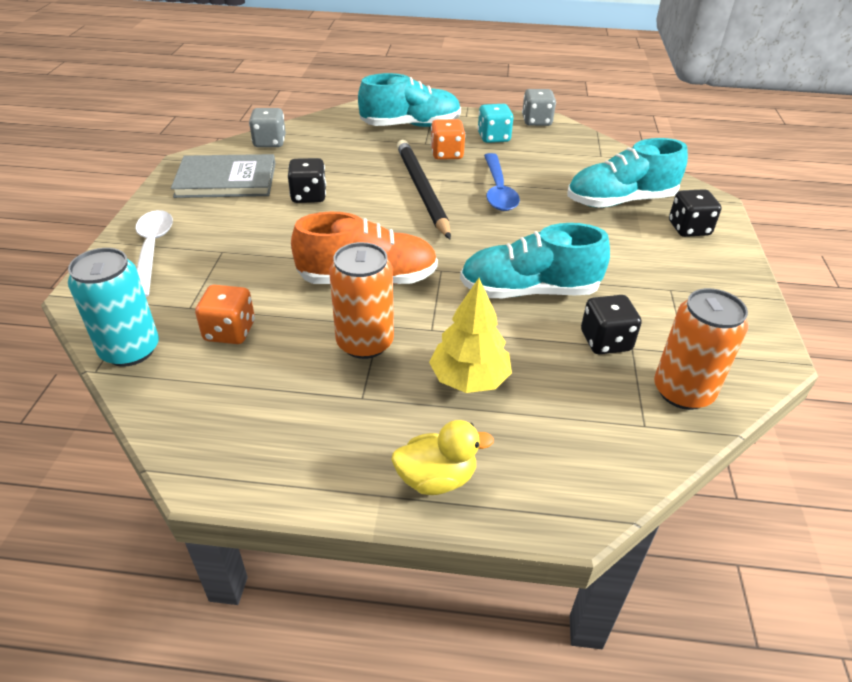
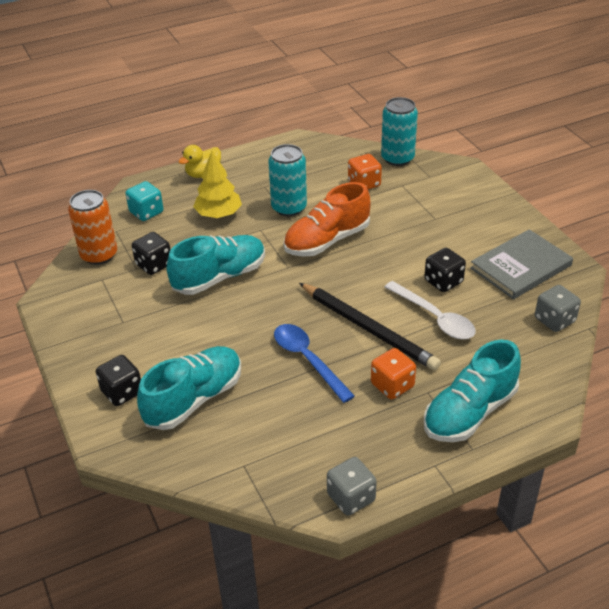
camera: 150 degrees right, 0 degrees up
white spoon [136,210,173,297] -> white spoon moved to [385,281,476,339]
orange can [329,242,394,359] -> turquoise can [268,144,307,216]
turquoise dice [478,104,514,143] -> turquoise dice moved to [126,181,163,221]

